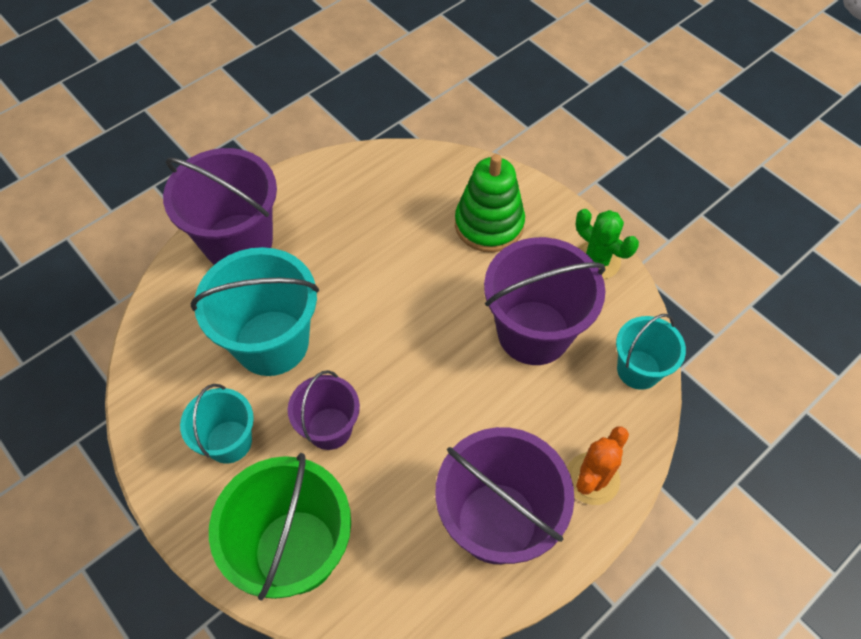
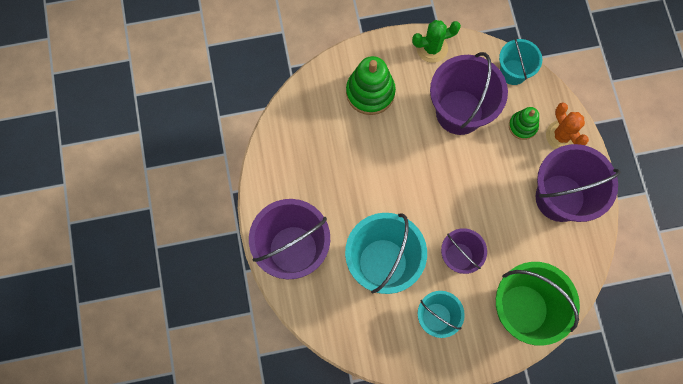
camera: 60 degrees left, 15 degrees up
none -> green stacking toy [509,107,539,140]

